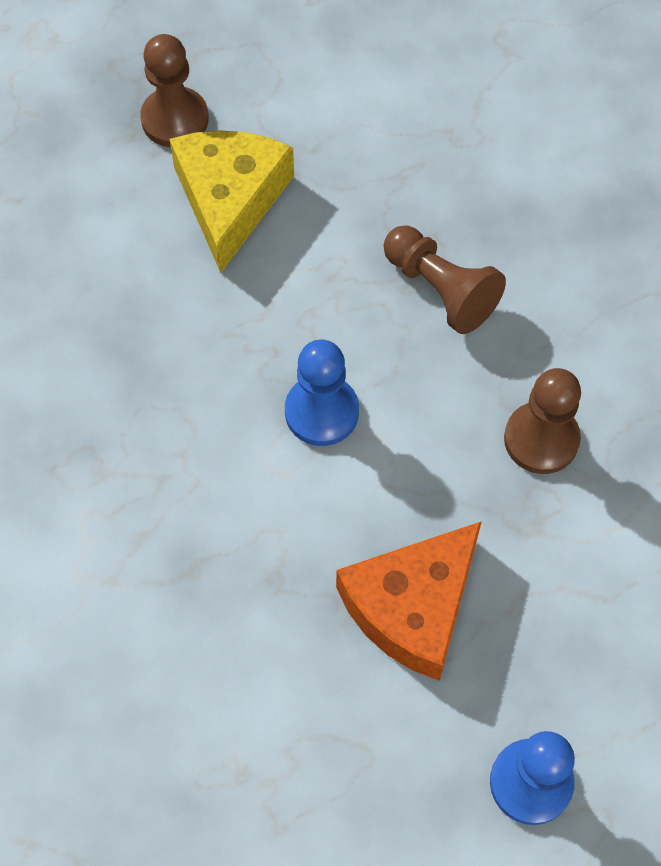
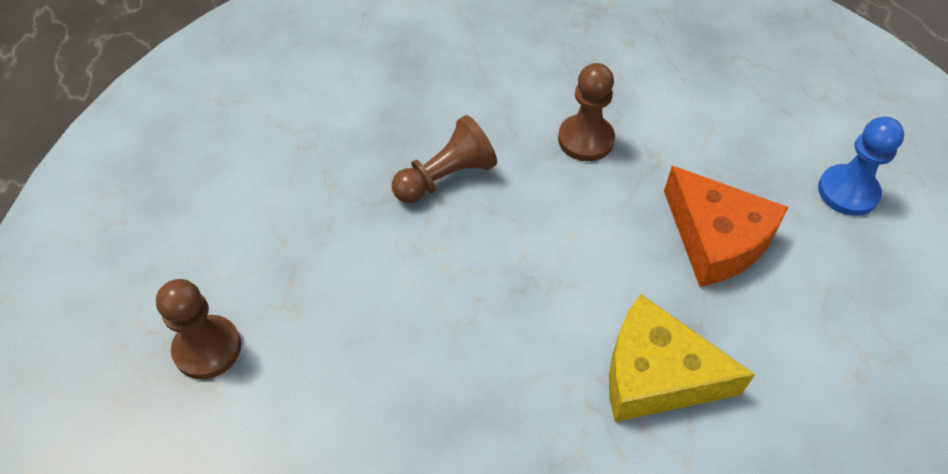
camera: 80 degrees left, 10 degrees down
yellow cheese [169,130,294,273] -> yellow cheese moved to [609,294,755,422]
blue pawn [285,339,359,446] -> none

